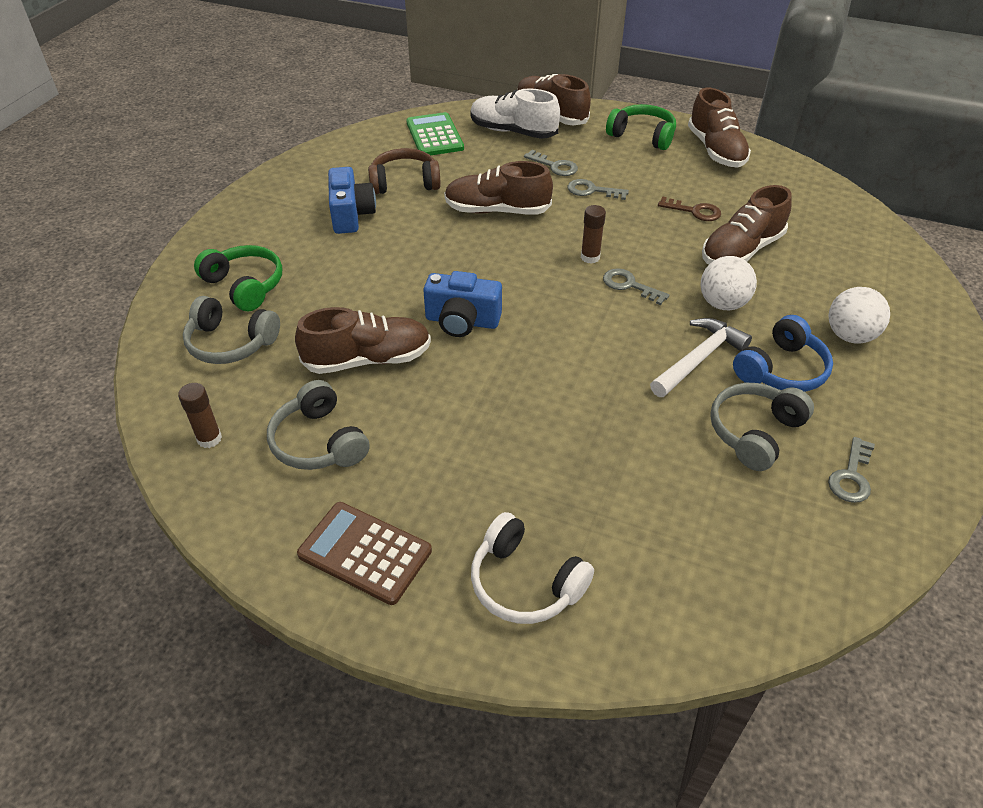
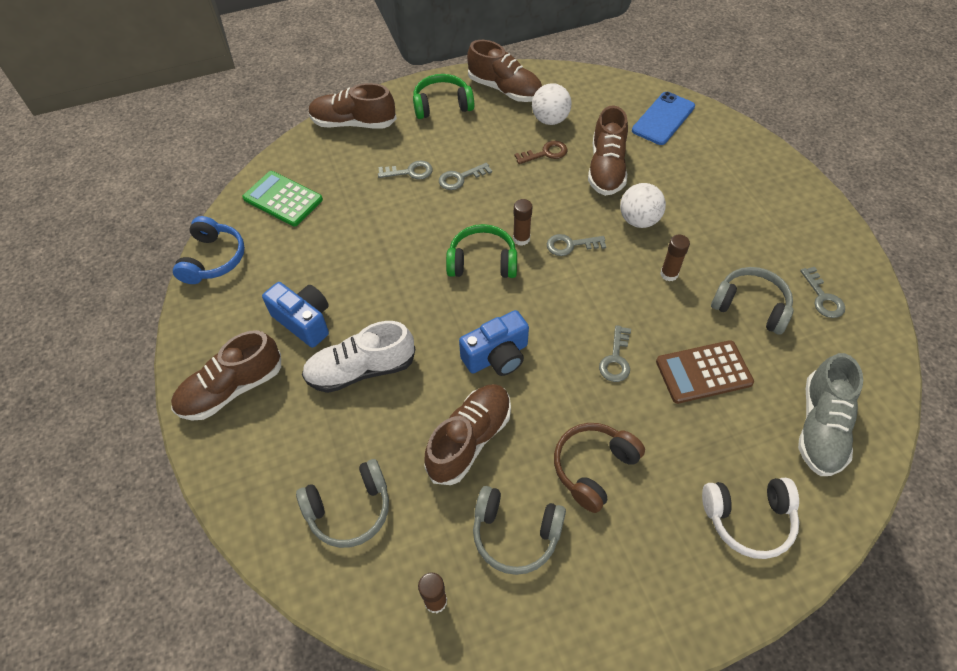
camera: 40 degrees left, 10 degrees up
green headphones [194,245,282,311] -> green headphones moved to [446,224,517,278]
brown calculator [297,502,432,605] -> brown calculator moved to [656,340,754,404]
brown headphones [368,148,441,194] -> brown headphones moved to [554,423,645,513]
brown shoe [444,161,553,215] -> brown shoe moved to [171,330,281,421]
white shoe [470,88,560,139] -> white shoe moved to [302,321,415,393]
white hammer [650,318,752,397] -> brown glue stick [660,235,690,281]
grey headphones [710,383,814,471] -> grey headphones turned 120 degrees clockwise [711,267,793,335]
blue headphones [733,315,833,392] -> blue headphones moved to [173,216,245,284]
white ball [828,287,890,343] -> white ball moved to [532,83,571,125]
none -> grey key [599,325,631,382]
none -> blue phone [632,92,695,145]
none -> grey shoe [798,353,863,476]

